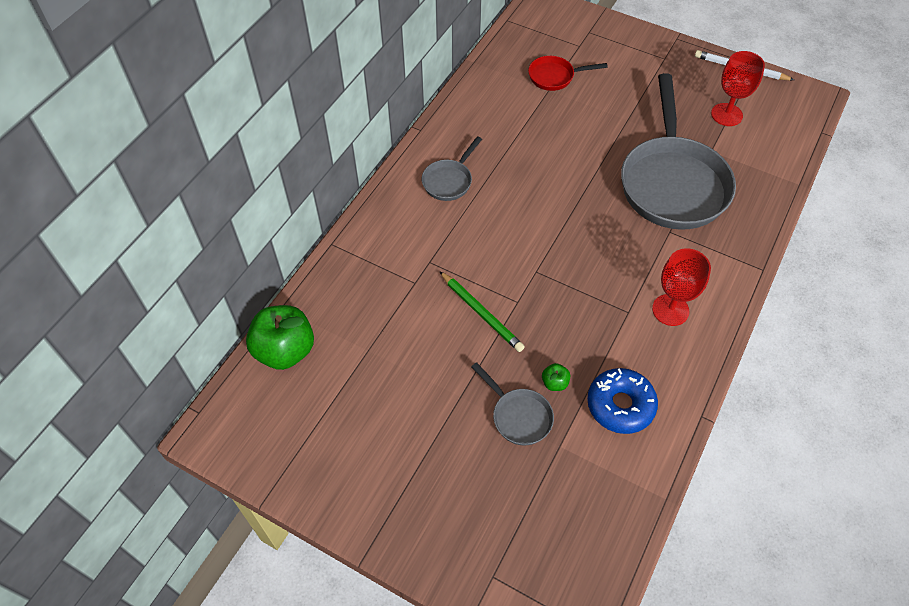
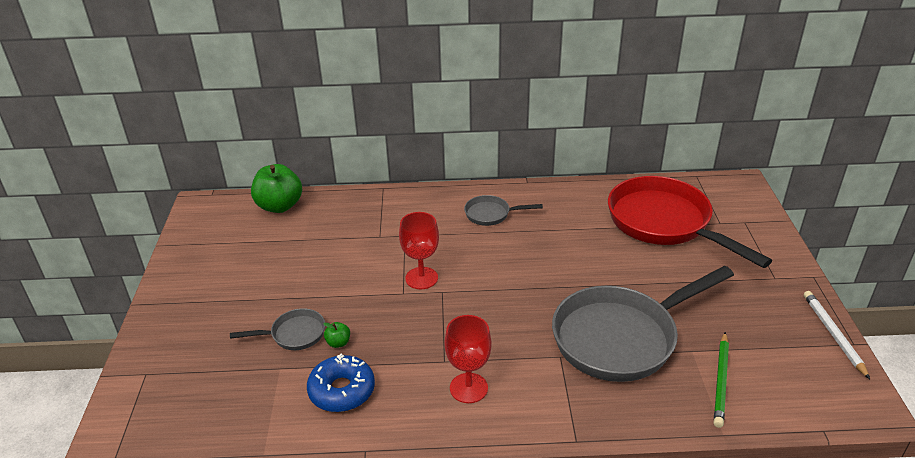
camera: 60 degrees right, 20 degrees down
green pencil [439,271,525,352] -> green pencil moved to [714,332,729,428]
grey pan [471,362,554,445] -> grey pan turned 120 degrees counterclockwise [230,308,325,350]
red pan [528,56,608,91] -> red pan [608,176,772,268], size x2.22
red goblet [711,51,765,126] -> red goblet moved to [399,212,439,289]

